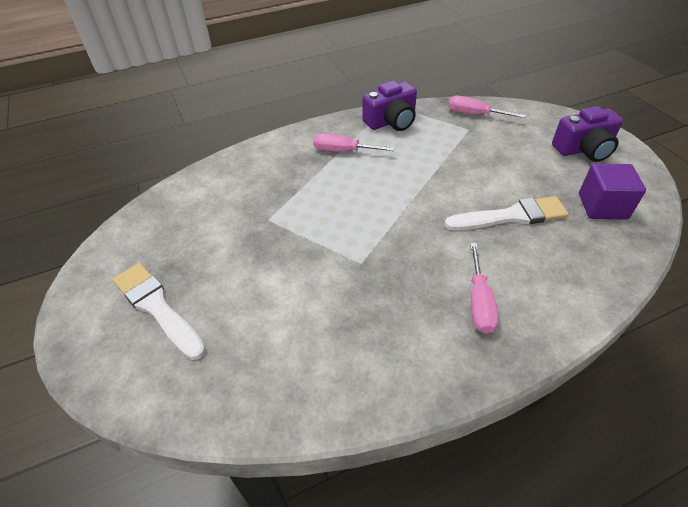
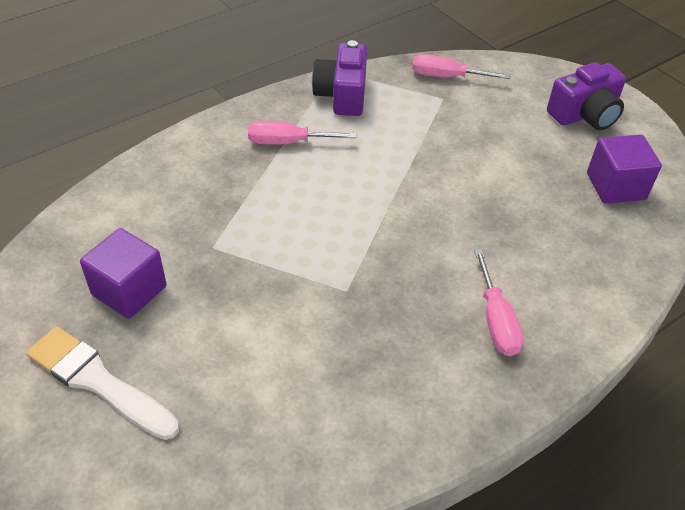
camera: 15 degrees left, 0 degrees up
purple camera [362,81,417,131] -> purple camera turned 135 degrees clockwise [312,40,367,116]
white brush [444,196,569,231] -> none
none -> purple cube [80,228,167,319]

